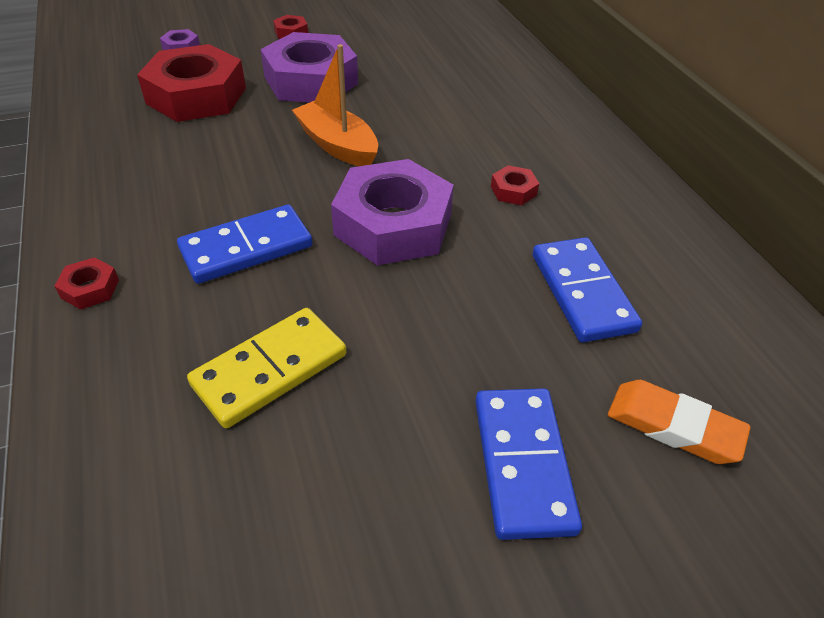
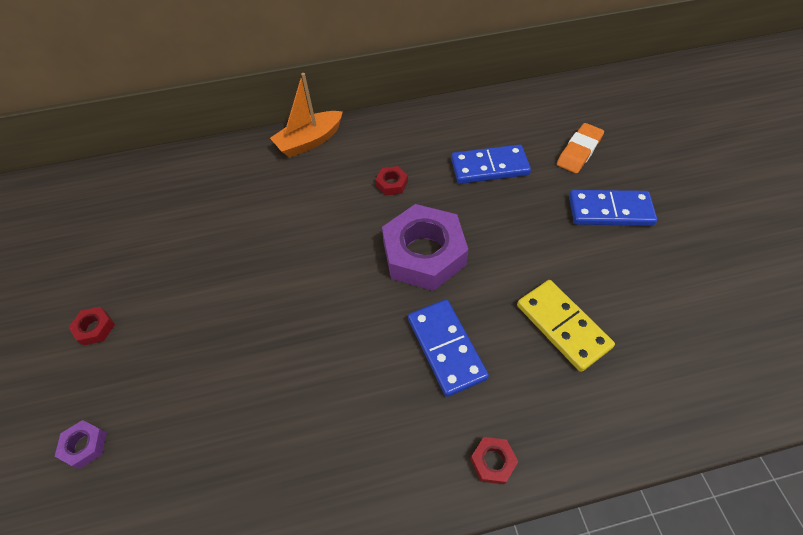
camera: 80 degrees left, 10 degrees up
red nut [137,44,246,122] -> none
purple nut [260,32,358,103] -> none
orange boat [292,44,378,166] -> orange boat moved to [270,73,343,157]

